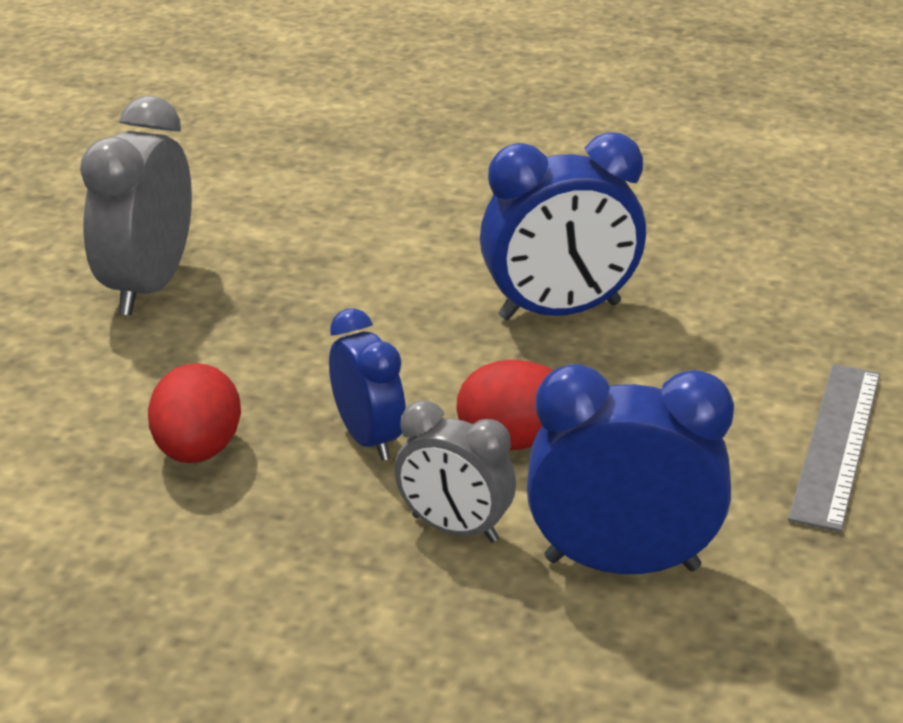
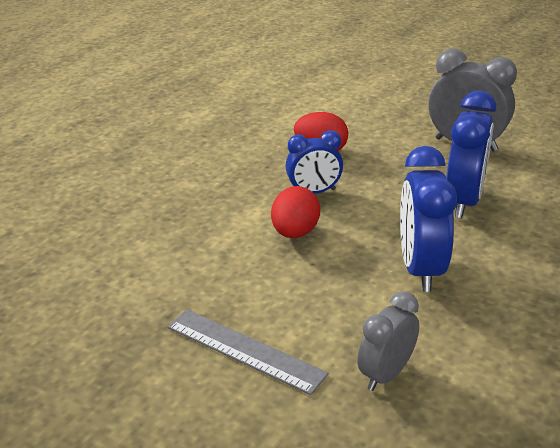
camera: 105 degrees right, 0 degrees up
grey clock [395,400,516,542] -> grey clock moved to [357,291,419,391]
blue clock [527,364,734,574] -> blue clock moved to [446,91,497,218]

